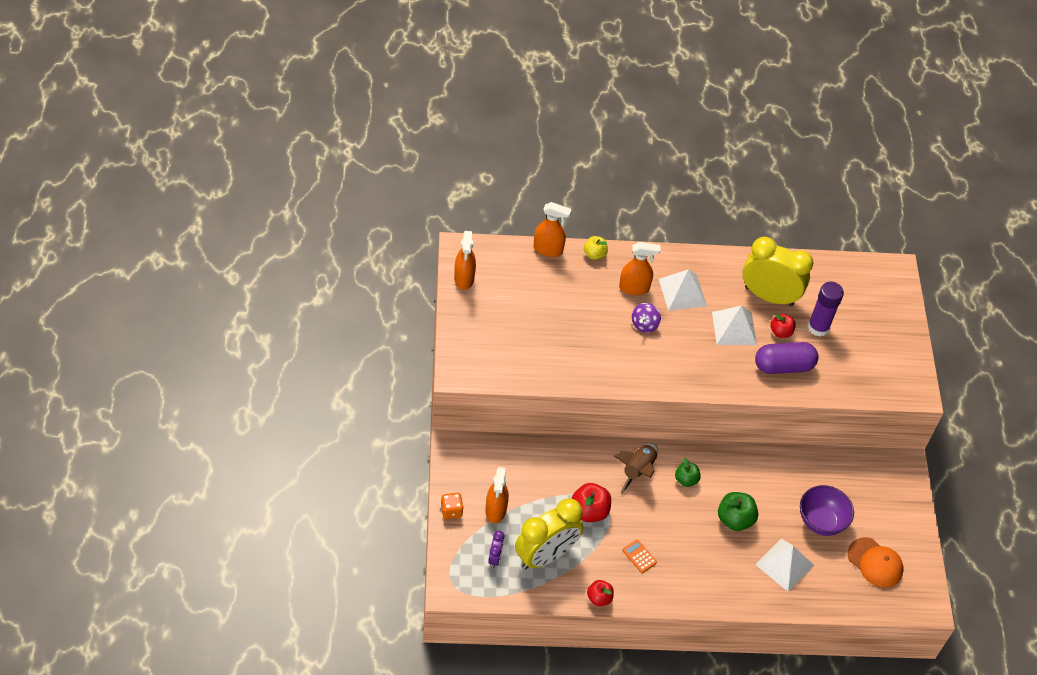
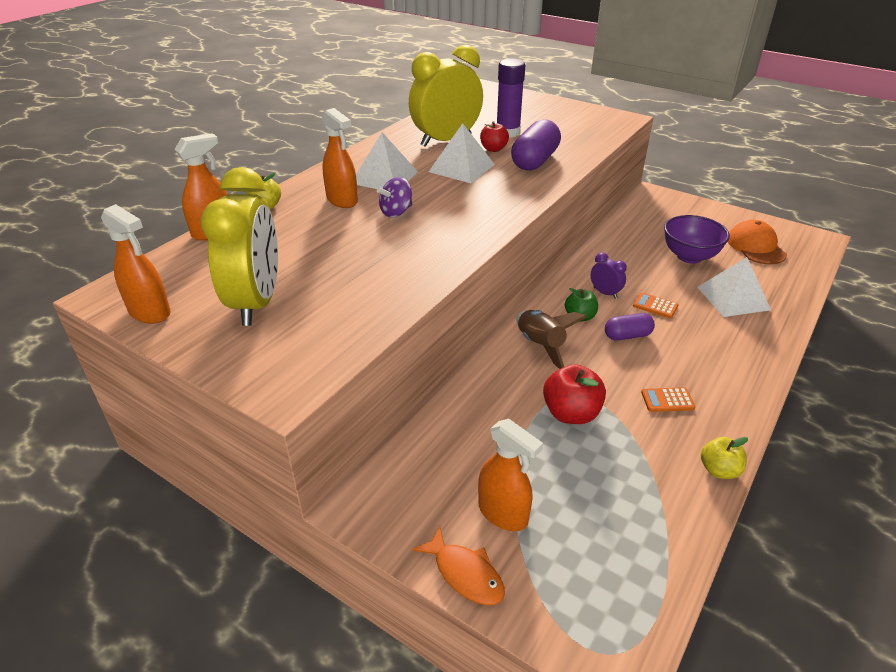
camera: 50 degrees left, 15 degrees down
orange dice [441,493,464,519] -> orange fish [412,526,505,605]
purple clock [488,531,505,568] -> purple clock moved to [591,252,627,299]
yellow clock [515,498,583,569] -> yellow clock moved to [201,167,278,326]
red apple [587,580,614,606] -> yellow apple [701,437,748,479]
orange spray bottle [619,242,660,295] -> orange spray bottle turned 105 degrees clockwise [322,108,358,208]
purple spinning top [632,303,661,333] -> purple spinning top turned 75 degrees clockwise [377,177,412,217]
green apple [718,492,758,531] -> orange calculator [633,293,679,319]
orange cap [848,537,903,588] -> orange cap turned 90 degrees counterclockwise [728,220,787,264]
none -> purple capsule [605,313,655,341]

